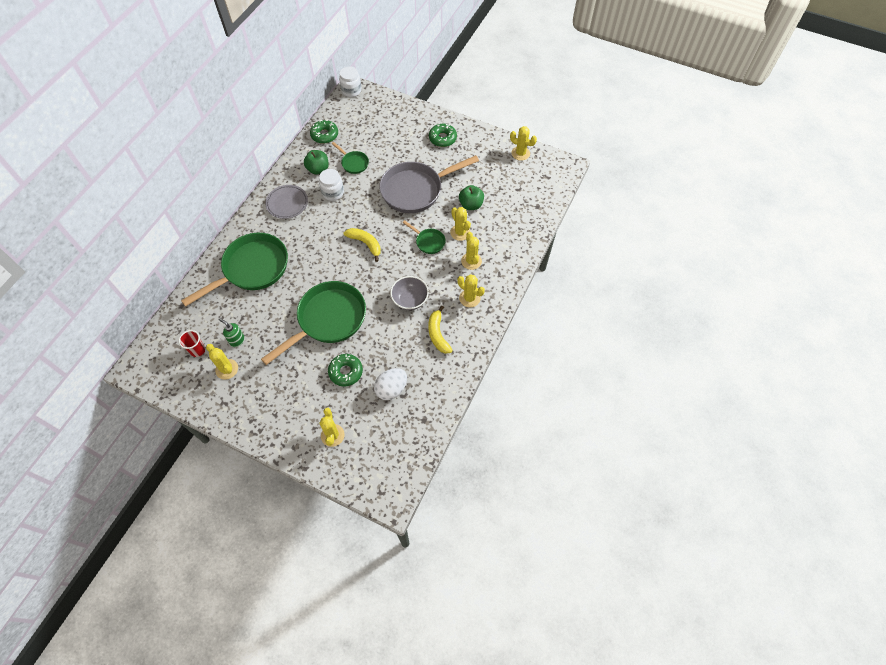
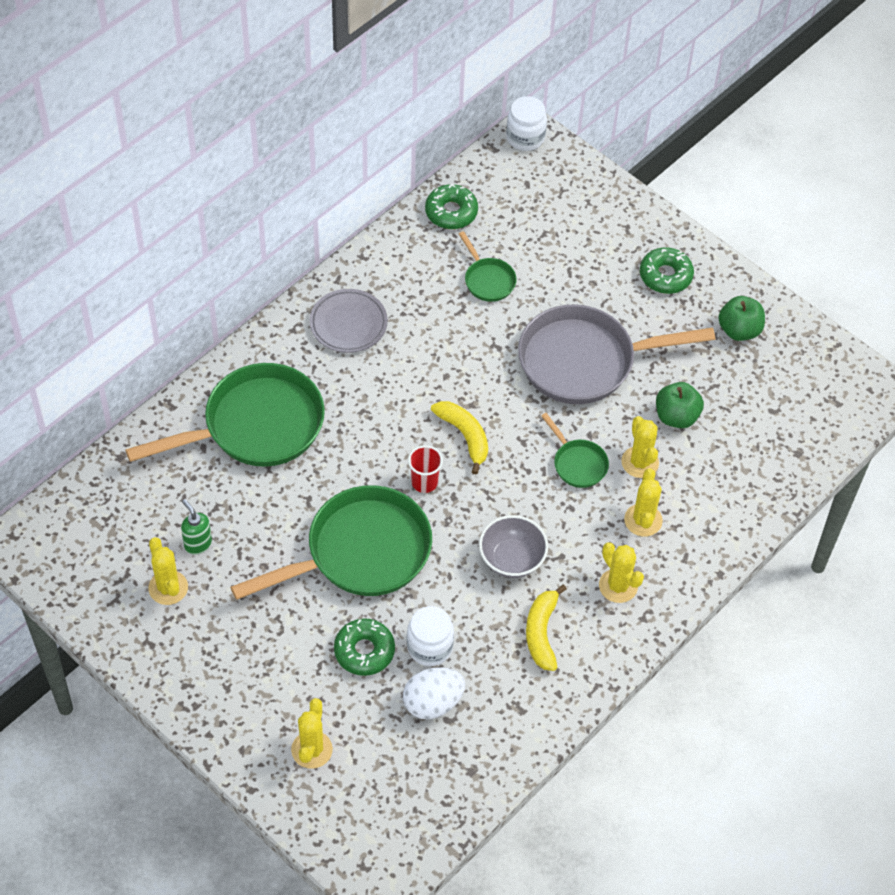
camera: 15 degrees right, 5 degrees down
red cup [179,330,205,357] -> red cup moved to [408,445,443,493]
green apple [304,150,329,175] -> green apple moved to [719,296,765,341]
white jar [319,169,344,201] -> white jar moved to [407,606,454,666]
yellow cactus [510,126,537,161] -> none

